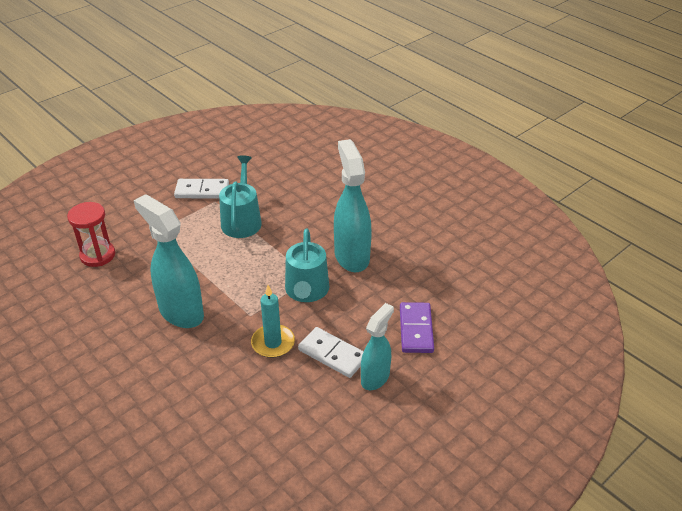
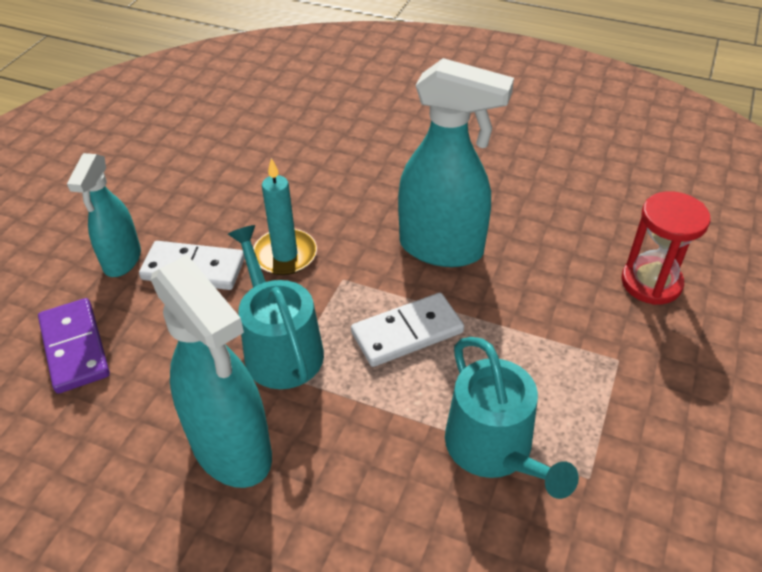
camera: 155 degrees right, 5 degrees up
white domino [174,179,229,199] -> white domino moved to [351,293,464,367]

